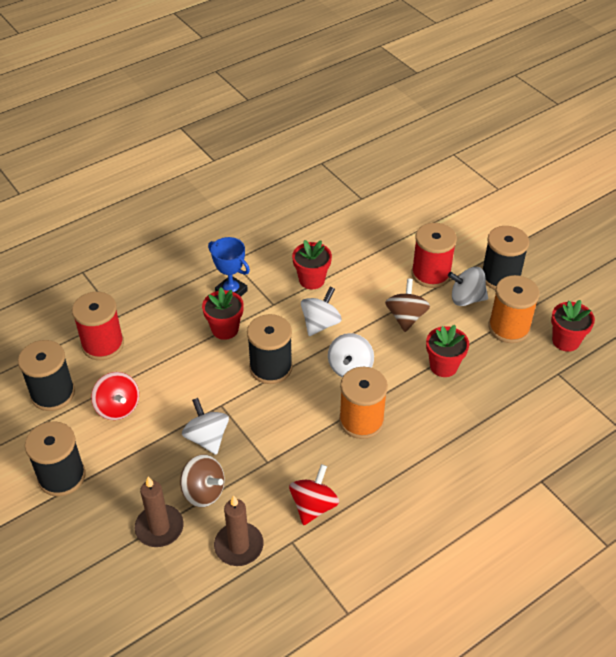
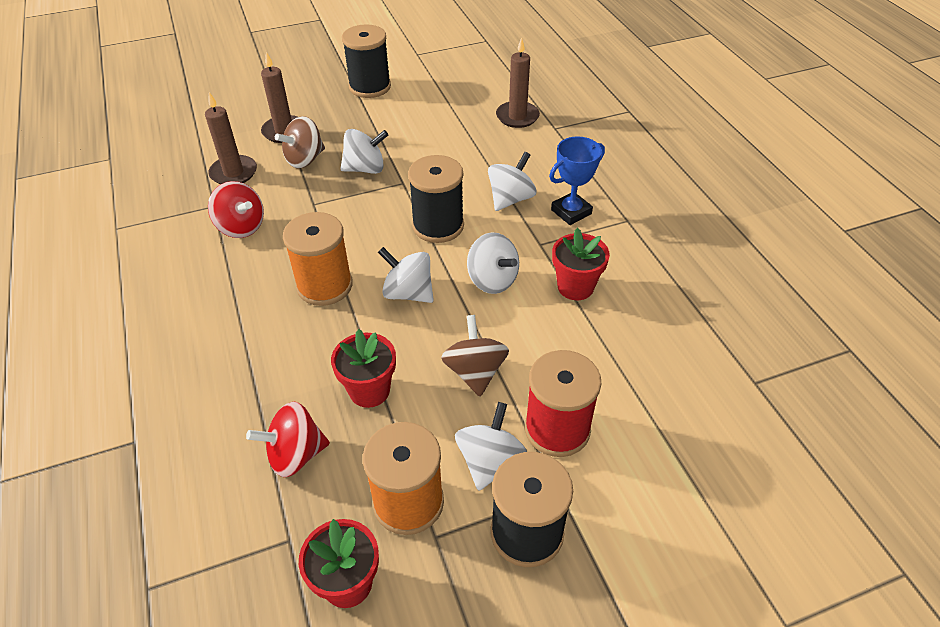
camera: 105 degrees right, 0 degrees up
black spool [18,340,75,411] -> none
red spool [72,292,124,360] -> brown candle [496,37,540,128]
red spinning top [91,372,139,420] -> red spinning top moved to [246,402,330,477]
red flower pot [202,287,244,340] -> white spinning top [488,152,536,211]
brown spinning top [385,279,430,332] -> brown spinning top turned 120 degrees counterclockwise [441,315,509,397]

